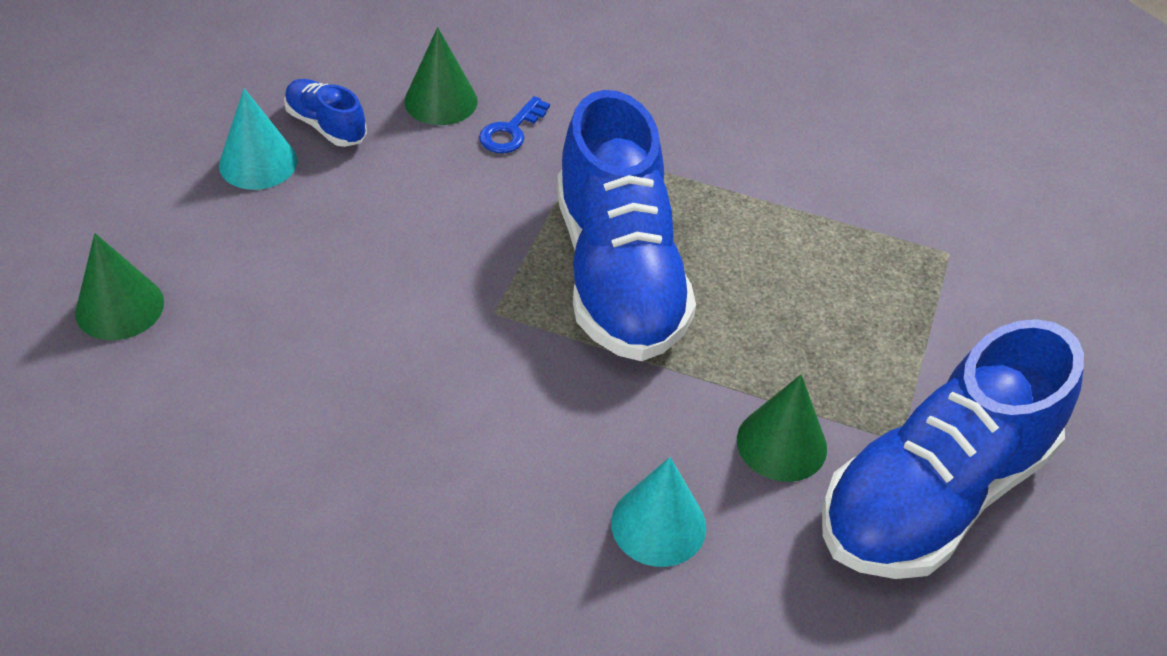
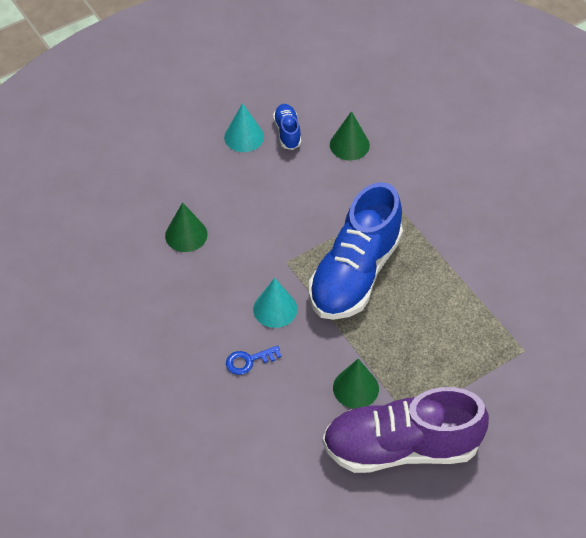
camera: 40 degrees right, 5 degrees up
green cone [75,233,164,340] -> green cone moved to [165,202,208,252]
blue key [479,96,550,153] -> blue key moved to [226,345,282,375]
turquoise cone [611,457,706,567] -> turquoise cone moved to [253,278,297,328]
blue shoe [822,319,1084,579] -> purple shoe [322,387,489,473]

